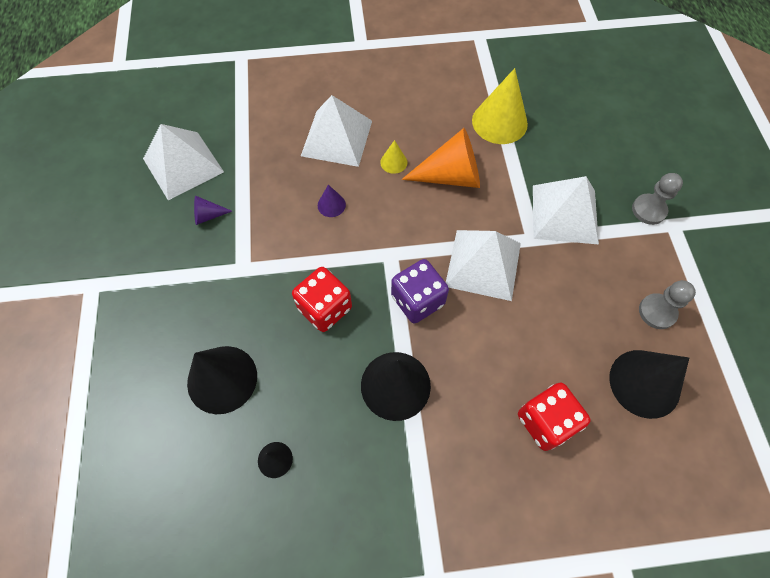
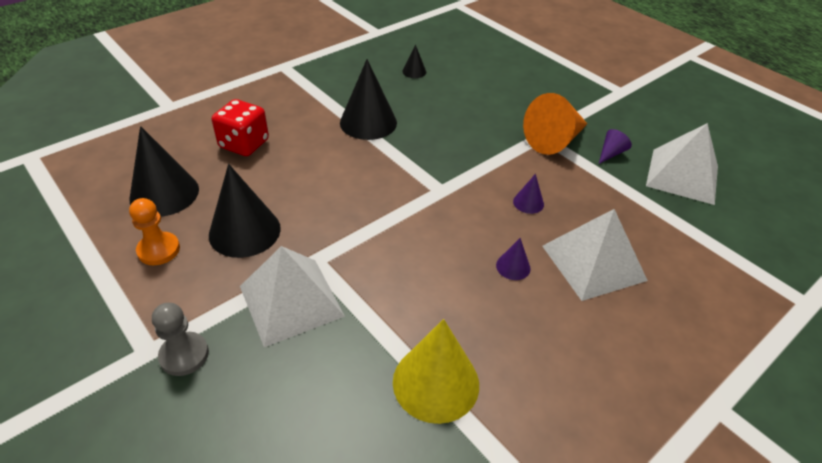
camera: 145 degrees right, 20 degrees down
black cone [187,346,257,414] -> black cone moved to [209,164,281,258]
red dice [292,267,352,332] -> none
yellow cone [380,140,407,174] -> purple cone [496,238,531,280]
purple dice [391,259,449,323] -> none
orange cone [402,128,480,188] -> orange cone moved to [523,93,587,155]
white pyramid [446,230,521,301] -> none
grey pawn [639,280,696,329] -> orange pawn [129,198,180,265]

